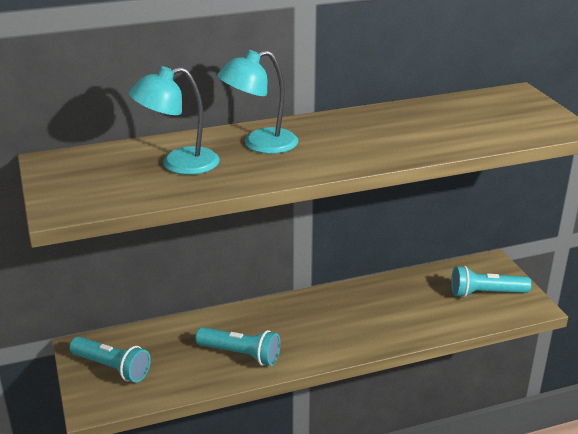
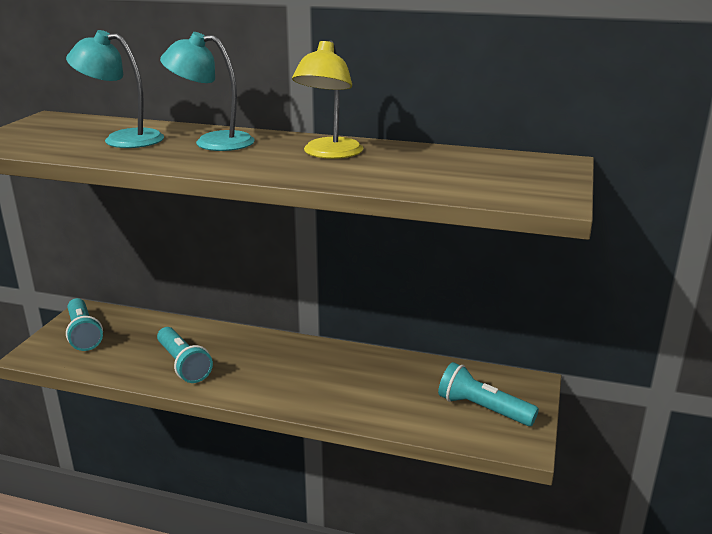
camera: 35 degrees right, 5 degrees down
none -> yellow lamp [292,40,363,159]

